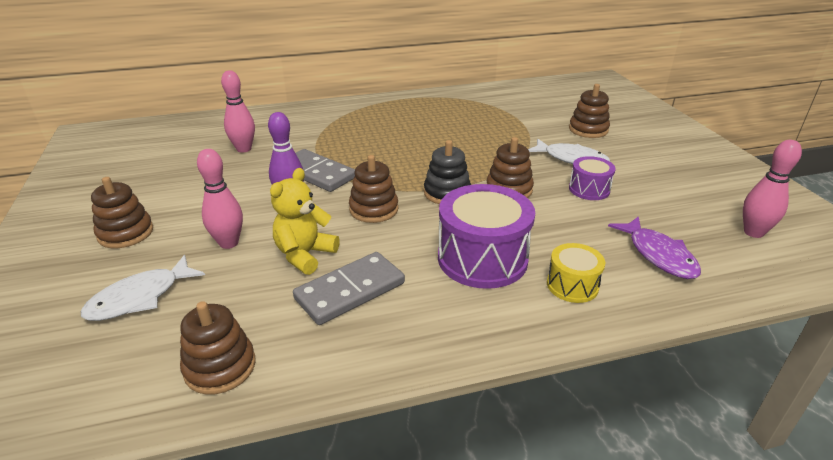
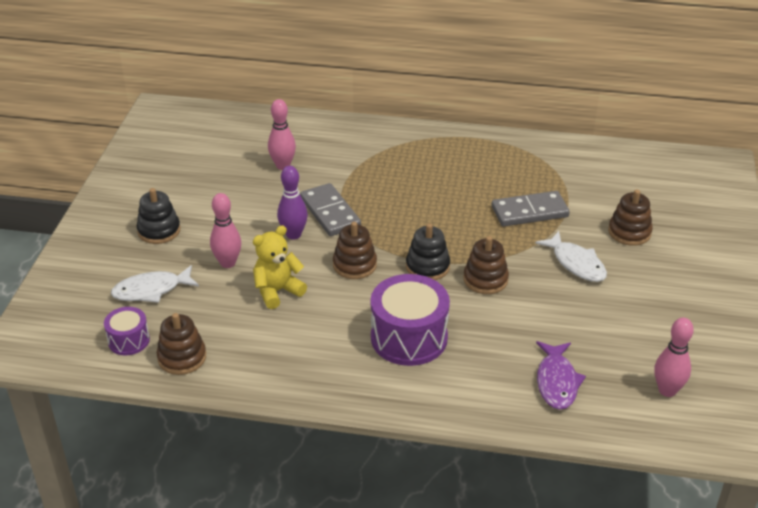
camera: 25 degrees right, 5 degrees up
brown stacking toy [91,177,153,248] -> black stacking toy [136,188,180,244]
grey domino [293,252,405,325] -> grey domino moved to [491,191,570,226]
yellow drum [547,243,605,303] -> none
purple drum [569,156,616,200] -> purple drum moved to [104,307,150,355]

